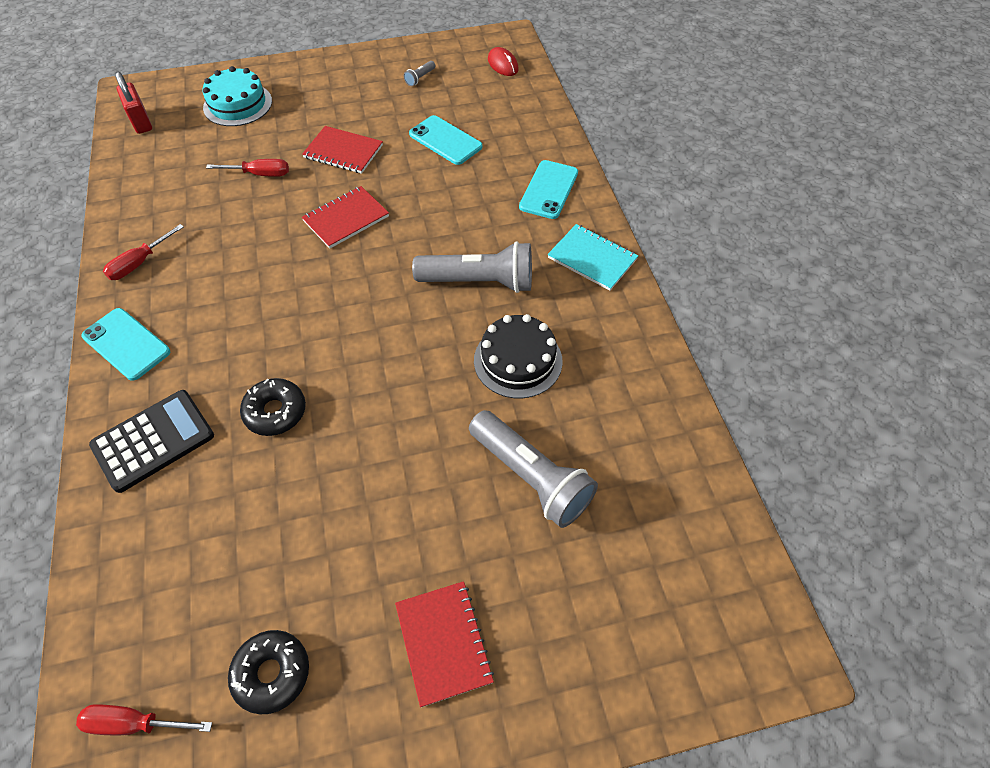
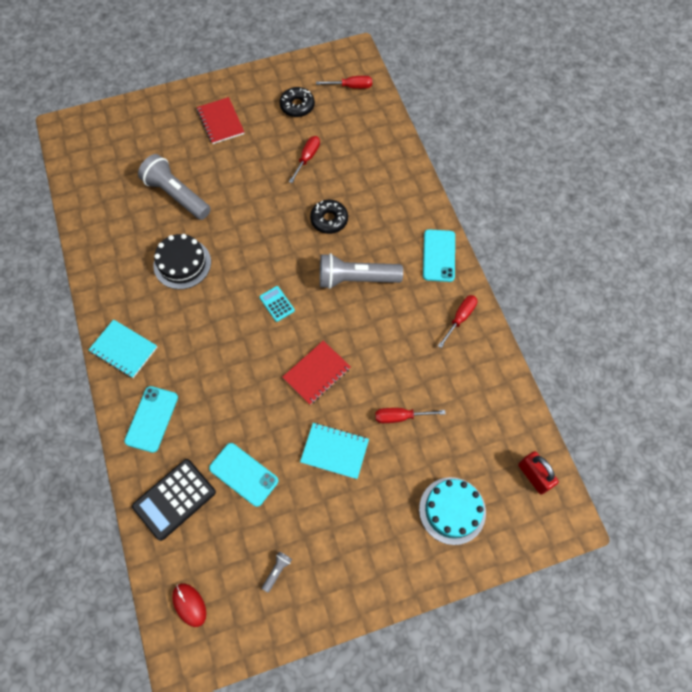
camera: 175 degrees right, 10 degrees up
turquoise phone [81,308,170,381] -> turquoise phone turned 60 degrees clockwise [423,229,455,282]
black calculator [89,390,214,493] -> black calculator moved to [132,459,216,541]
red notebook [302,126,383,174] -> turquoise notebook [300,423,369,479]
grey flashlight [412,241,532,293] -> grey flashlight moved to [320,253,403,289]
none -> turquoise calculator [259,286,295,322]
none -> red screwdriver [289,136,320,183]

